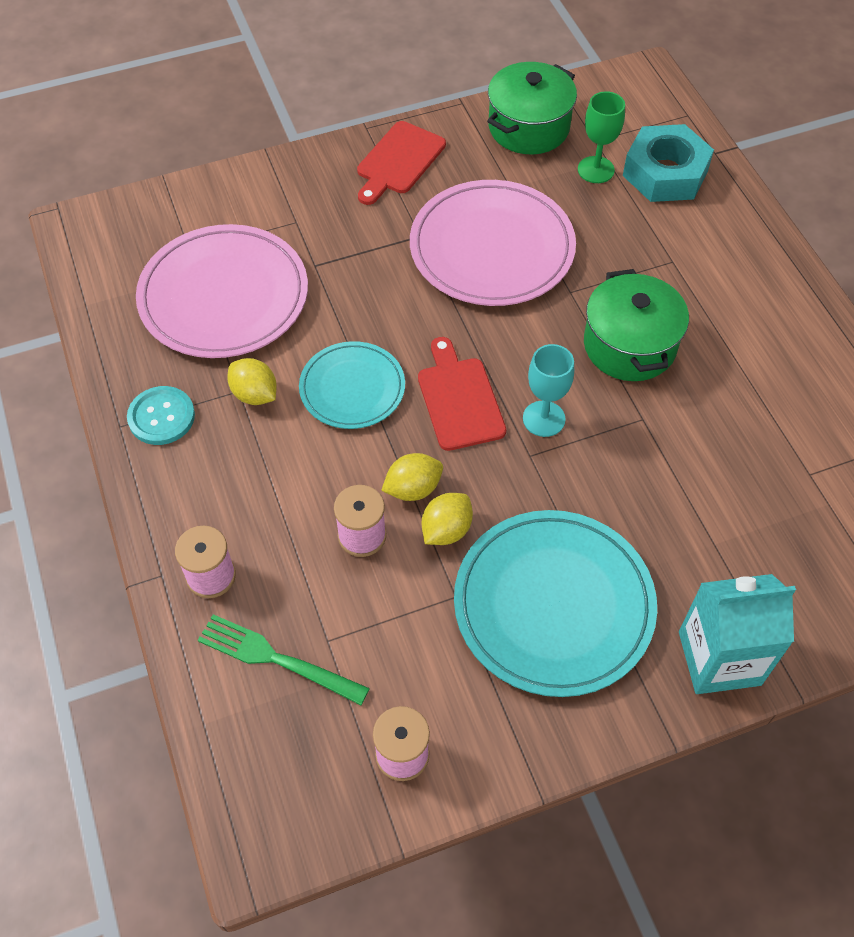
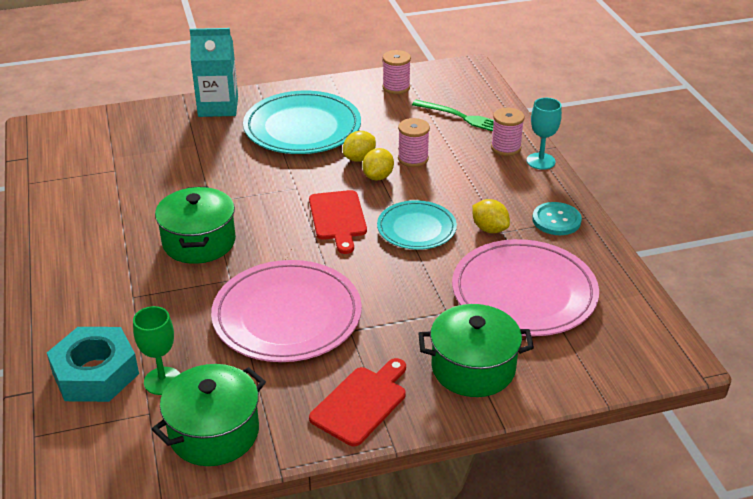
camera: 175 degrees left, 20 degrees down
yellow lemon [381,453,443,501] -> yellow lemon turned 45 degrees counterclockwise [362,148,394,181]
turquoise goblet [523,344,574,437] -> turquoise goblet moved to [526,98,562,170]
none -> green pot [418,304,534,397]

